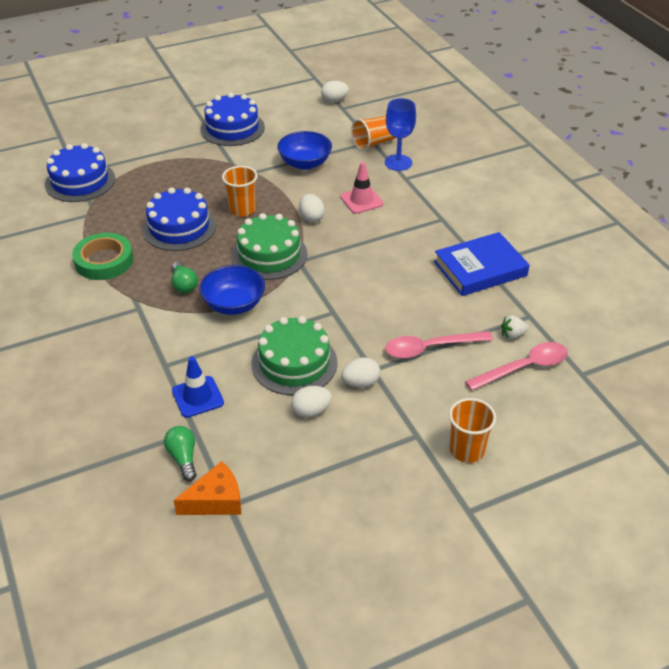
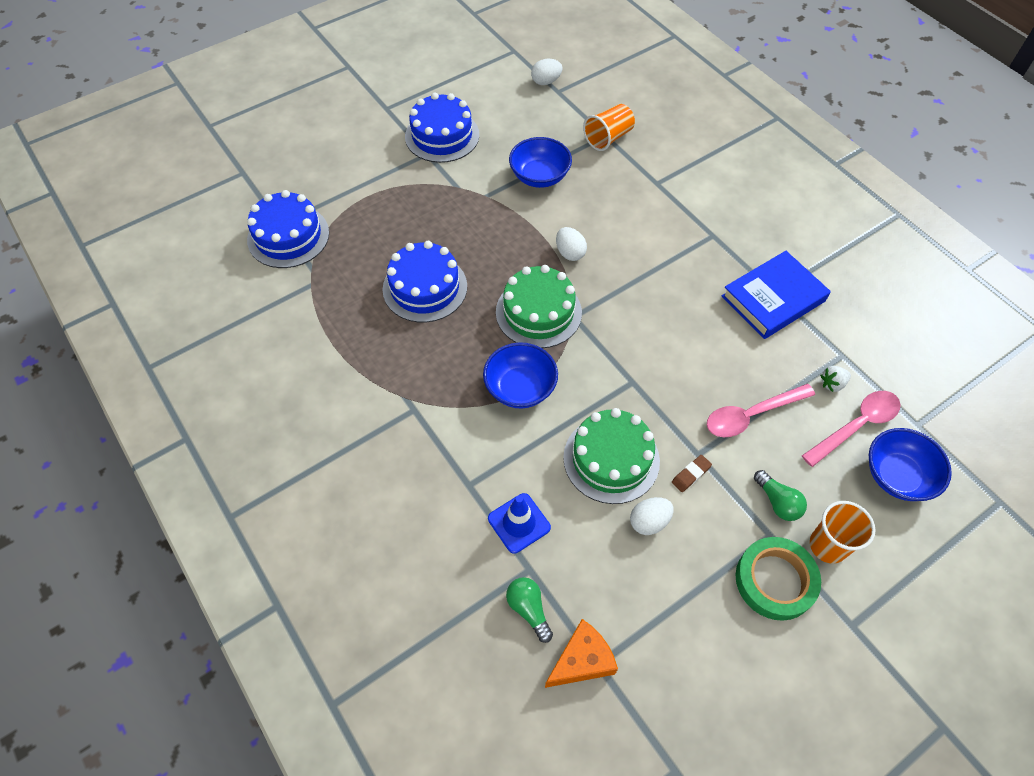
camera: 10 degrees left, 15 degrees up
green tape [72,233,133,280] -> green tape moved to [736,537,821,621]
green light bulb [172,261,198,293] -> green light bulb moved to [754,470,807,521]
orange cup [222,166,258,217] -> none
pink traffic cone [340,162,384,214] -> none
white egg [341,357,380,388] -> brown eraser [672,455,712,492]
blue goblet [385,98,416,171] -> none
none -> blue bowl [869,428,952,501]

